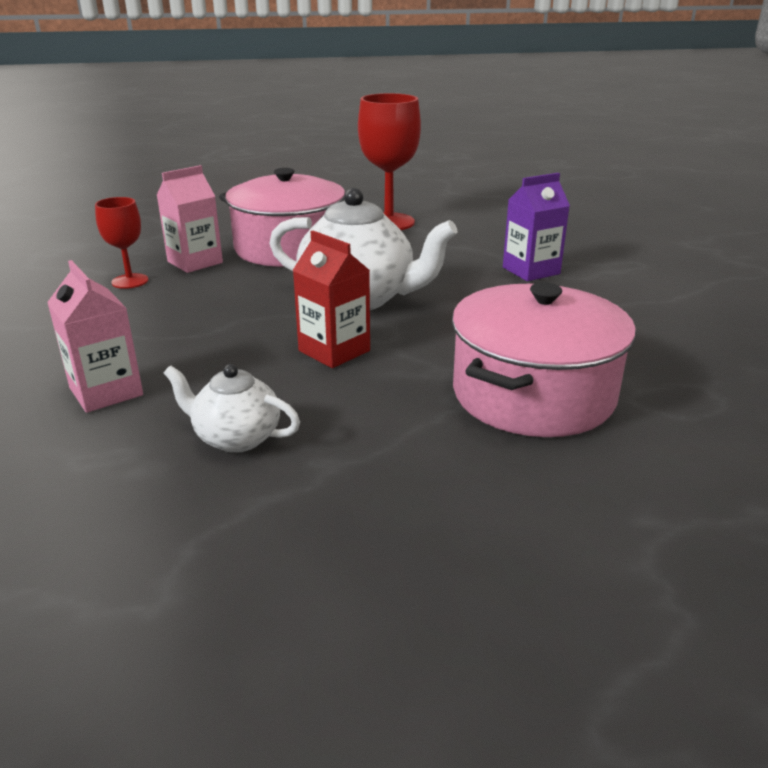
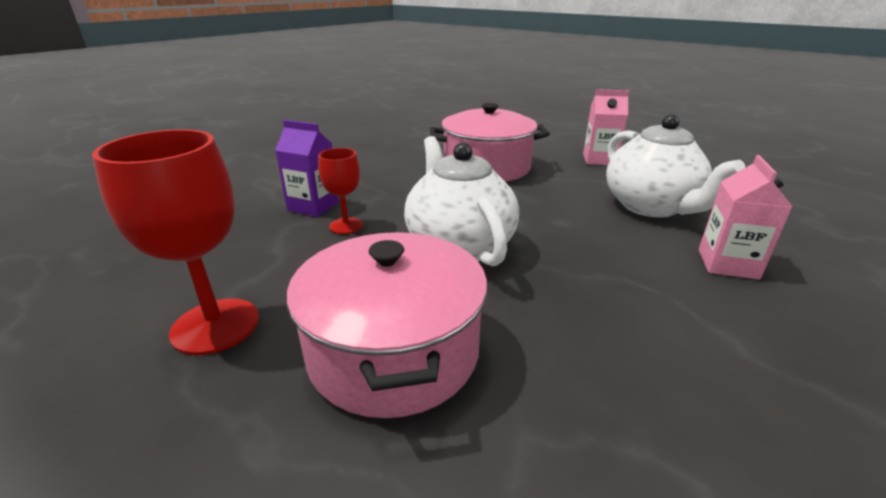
camera: 130 degrees left, 0 degrees up
red goblet [95,197,148,289] -> red goblet moved to [318,148,363,234]
pink carton [157,165,223,273] -> pink carton moved to [583,89,629,165]
white teapot [164,364,300,453] -> white teapot [606,114,745,218], size x1.83
red carton [293,231,370,368] -> none

